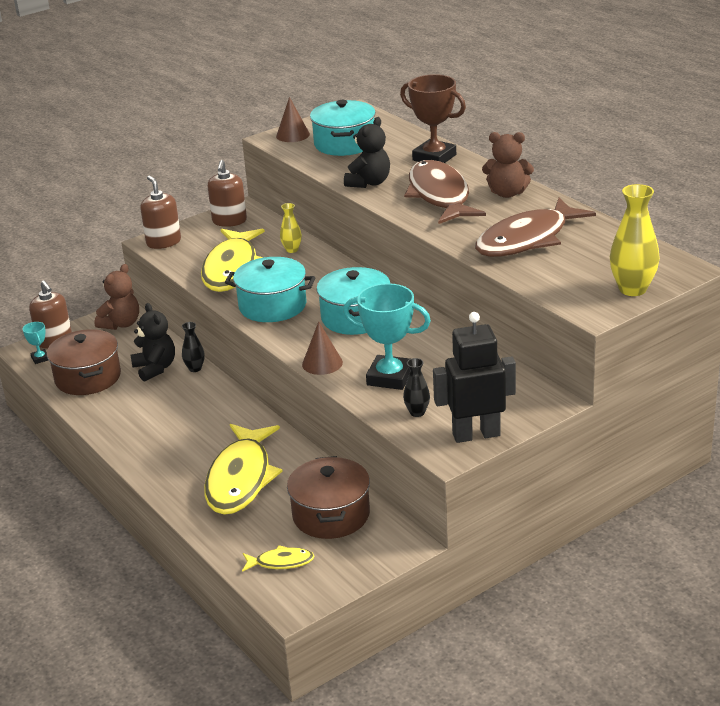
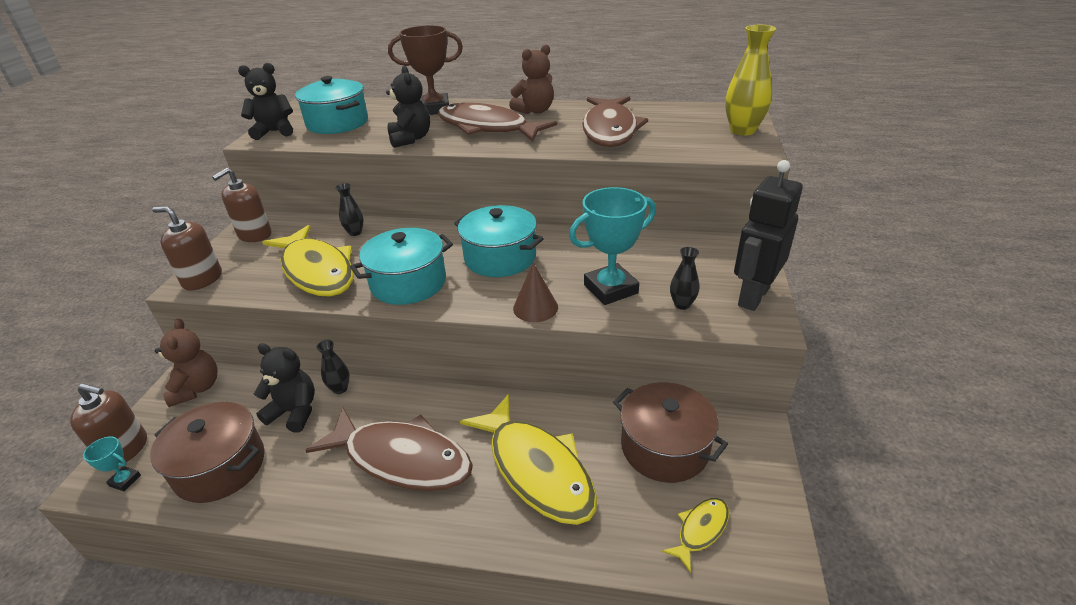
camera: 45 degrees left, 5 degrees up
brown soap dispenser [208,160,247,227] -> brown soap dispenser turned 75 degrees clockwise [212,168,272,242]
brown cone [276,97,310,142] -> black teddy bear [238,63,293,140]
yellow vase [280,203,302,253] -> black vase [336,183,364,236]
none -> brown fish [305,408,473,491]

